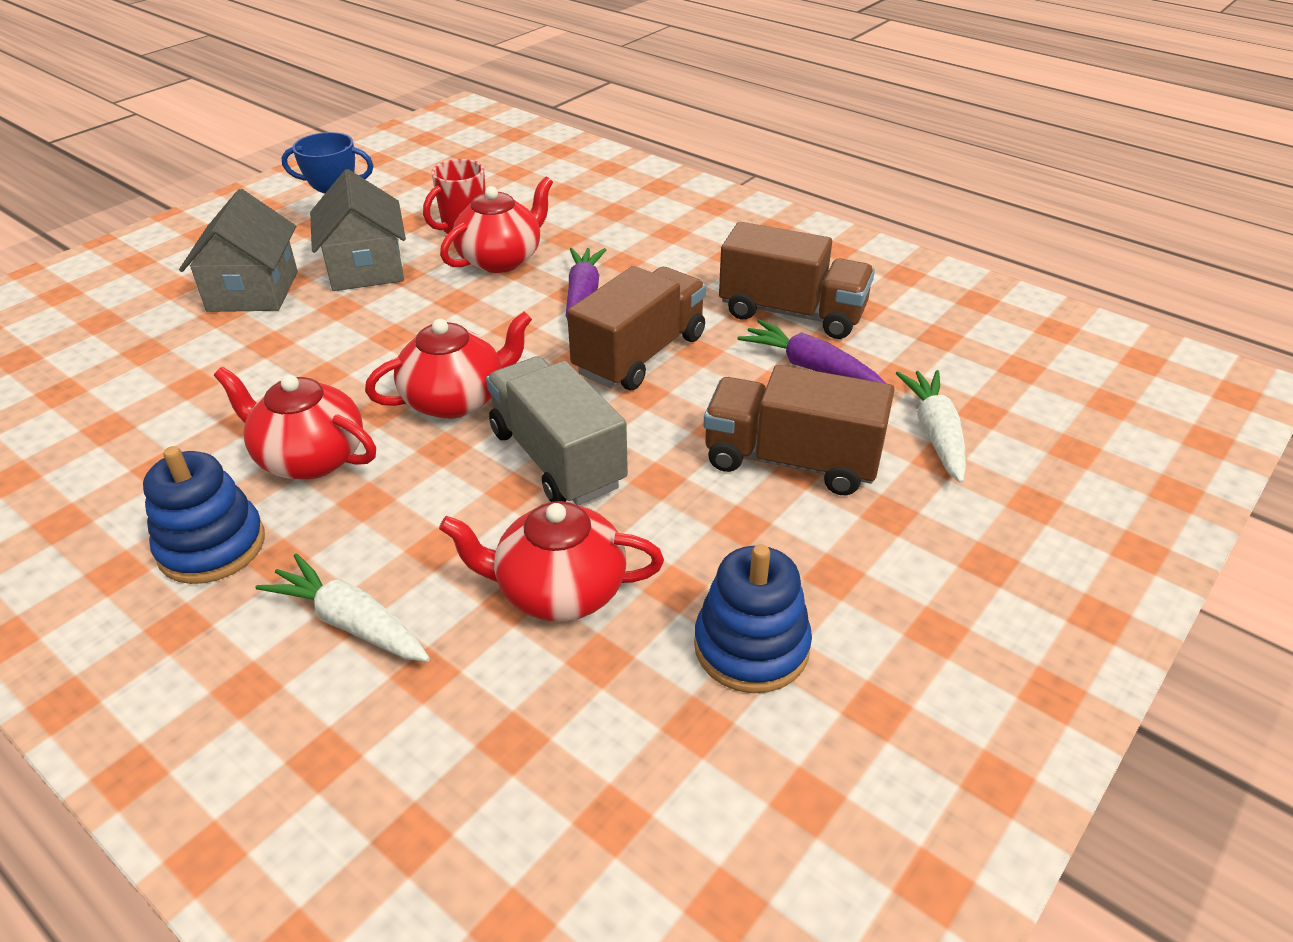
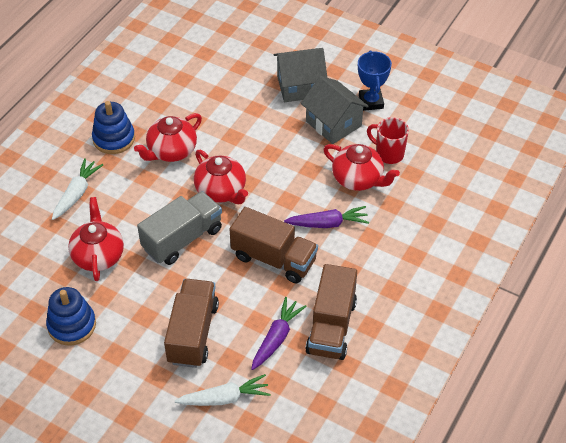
camera: 80 degrees right, 10 degrees up
red teapot [214,367,376,480] -> red teapot turned 150 degrees counterclockwise [134,113,202,162]
grey house [310,169,406,291] -> grey house turned 75 degrees clockwise [301,76,369,144]

